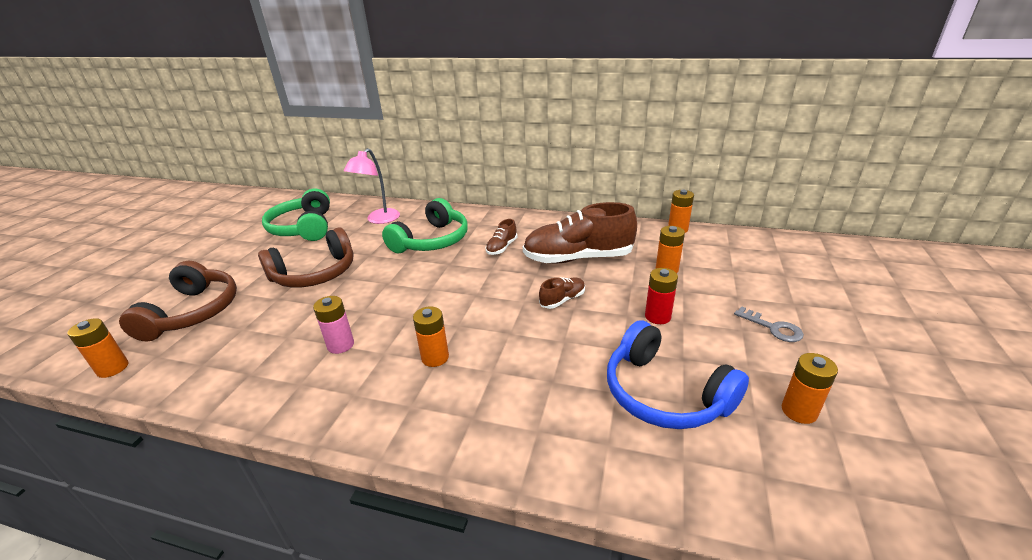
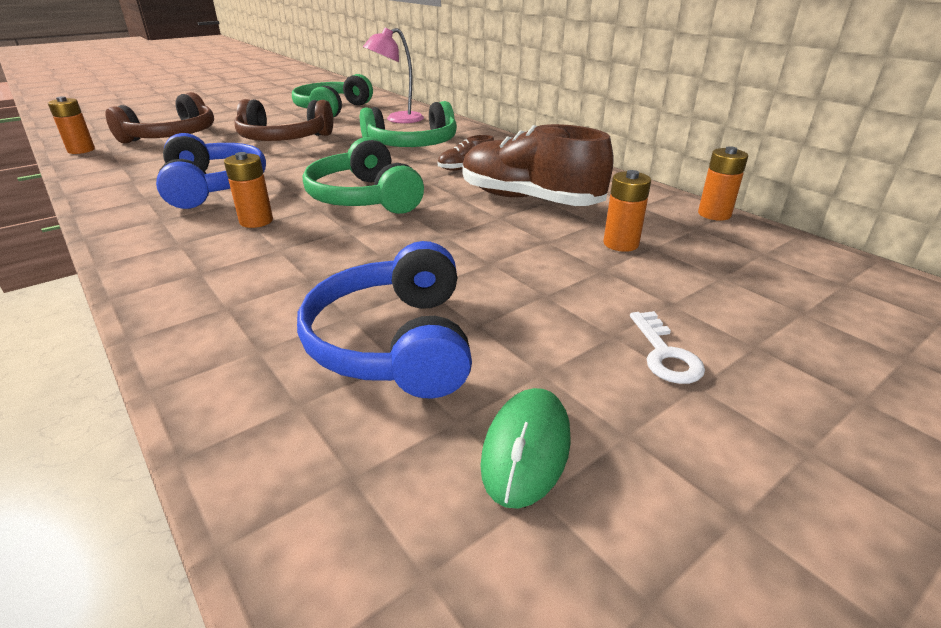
camera: 35 degrees right, 0 degrees up
pink battery [313,296,354,354] -> blue headphones [156,133,266,209]
brown shoe [539,277,585,309] -> none
red battery [645,268,678,324] -> none
grey key [734,306,804,342] -> white key [630,311,705,384]
orange battery [782,353,838,424] -> green mouse [480,388,571,509]
none -> green headphones [303,137,424,214]

